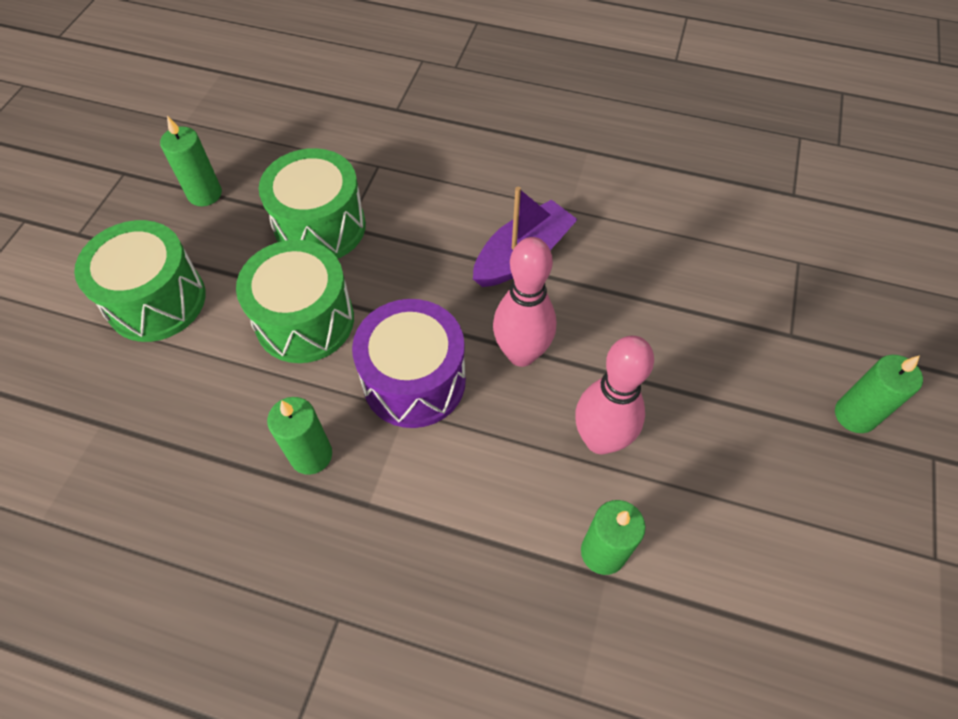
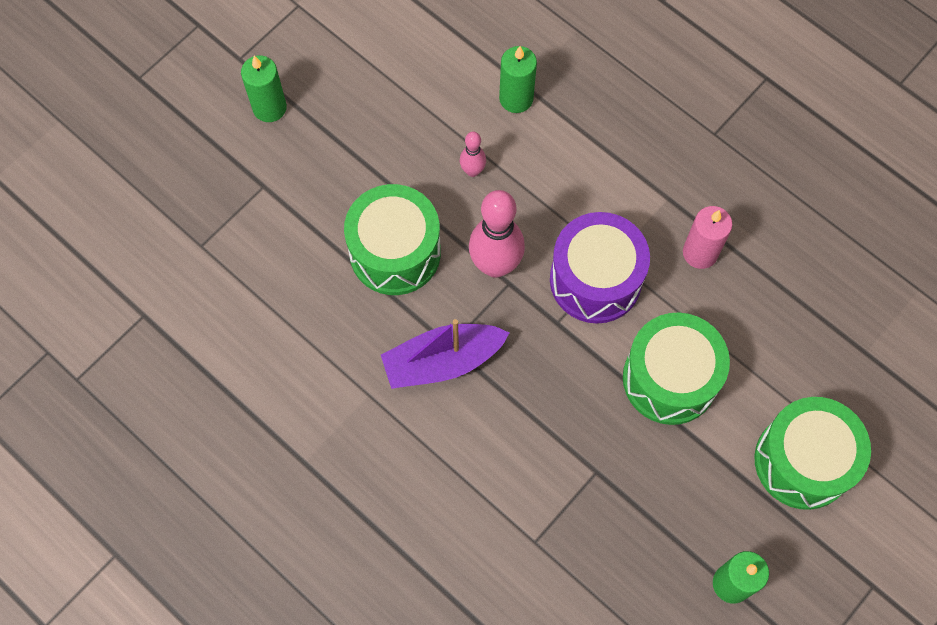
camera: 155 degrees left, 10 degrees up
green drum [259,148,366,259] -> green drum moved to [344,184,441,295]
green candle [267,397,332,475] -> pink candle [683,206,732,269]
pink bowling pin [575,336,654,454] -> pink bowling pin [460,132,486,177], size x0.50

